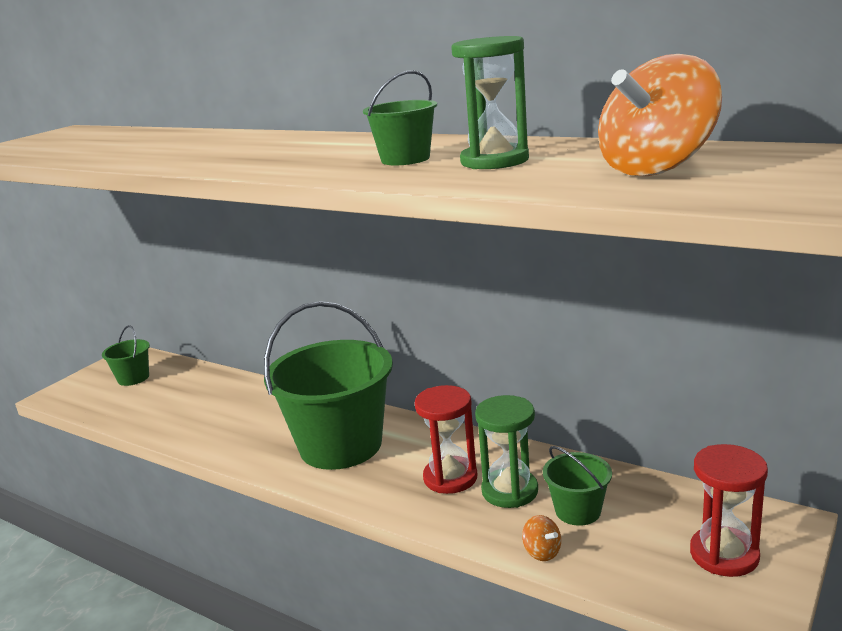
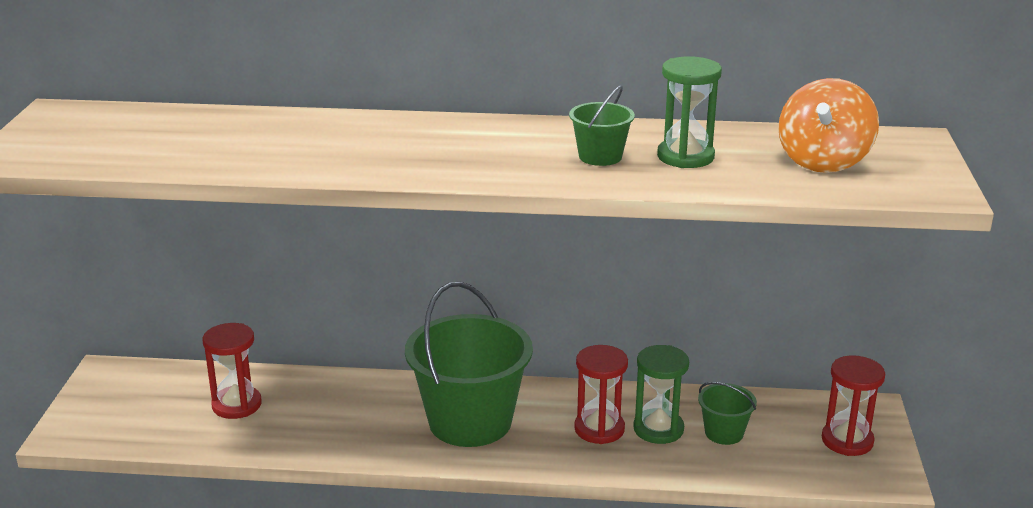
camera: 30 degrees left, 5 degrees up
green bucket [102,325,150,386] -> none
orange spinning top [522,515,561,561] -> none
none -> red hourglass [203,323,262,419]

